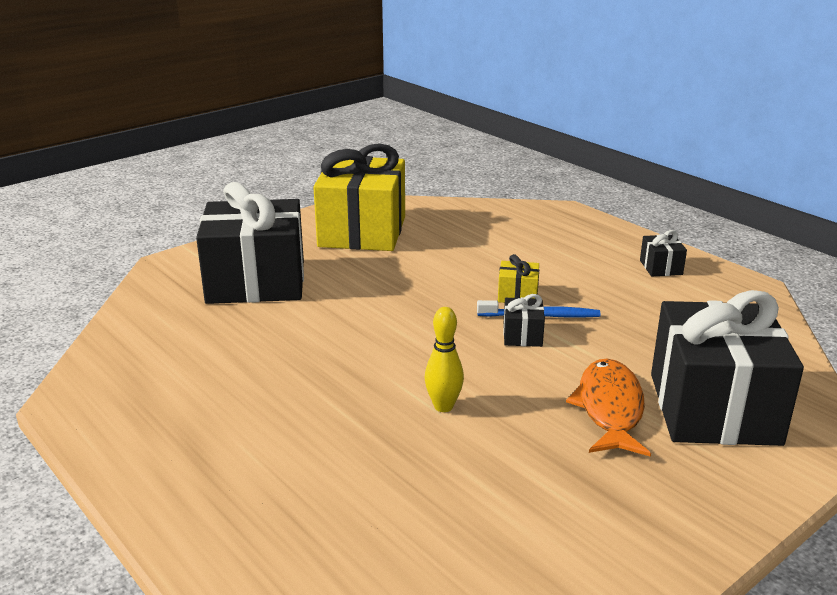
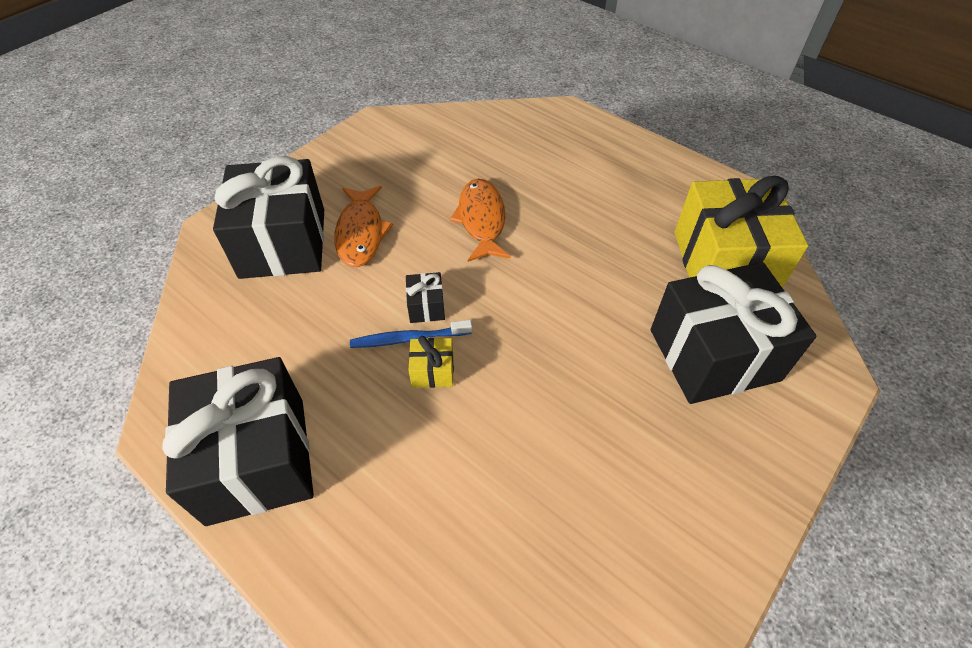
camera: 170 degrees right, 25 degrees up
yellow gift [313,143,405,251] -> yellow gift moved to [674,176,809,288]
yellow bowling pin [425,307,464,412] -> orange fish [450,179,511,262]
black gift [640,230,687,276] -> black gift [162,357,314,526], size x2.49

